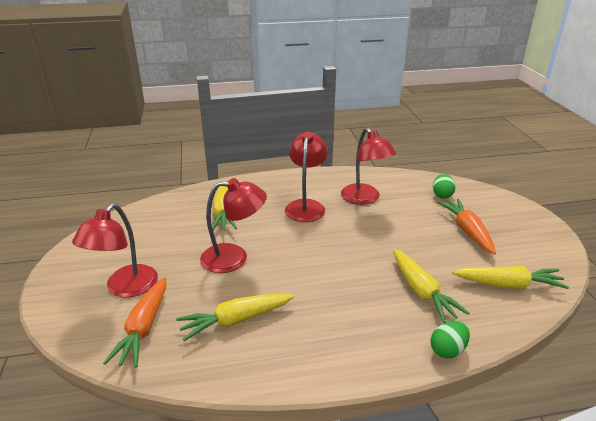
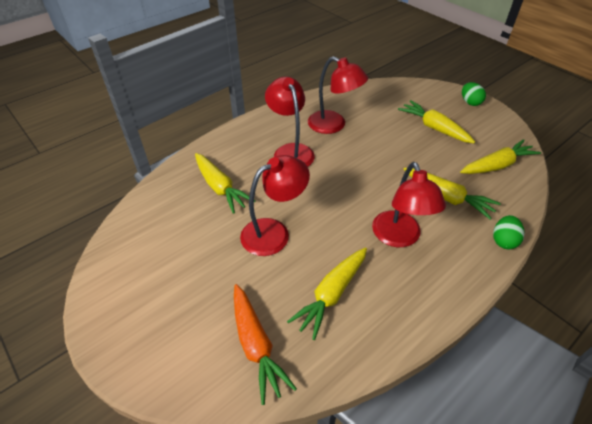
camera: 30 degrees left, 15 degrees up
red lamp [72,204,158,297] -> red lamp moved to [372,162,446,247]
green egg [433,174,456,199] -> green egg moved to [462,82,486,106]
orange carrot [437,198,496,255] -> yellow carrot [398,100,475,143]

